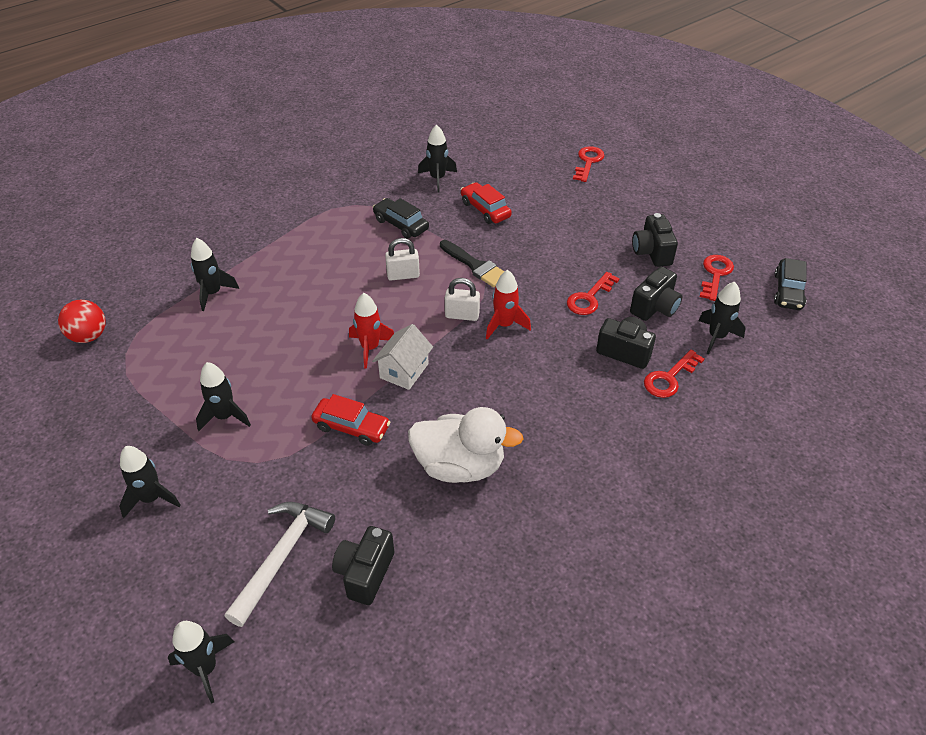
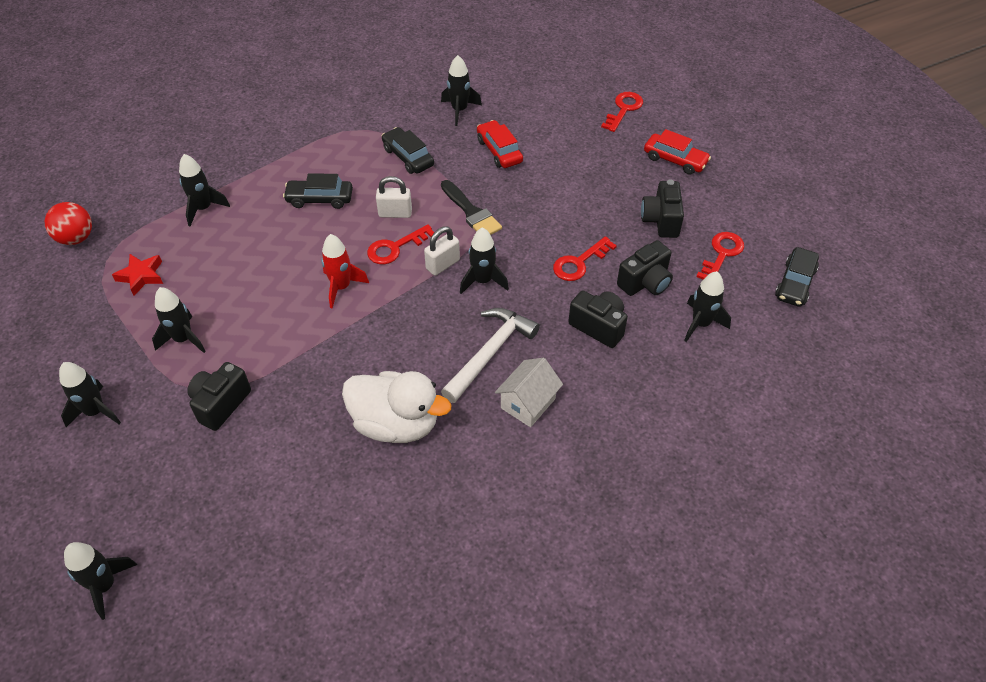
camera: 10 degrees right, 5 degrees up
white hammer [225,502,335,627] -> white hammer moved to [441,308,540,403]
red car [311,394,390,446] -> red car moved to [644,129,711,175]
black camera [332,526,394,605] -> black camera moved to [187,362,251,431]
white house [372,324,433,390] -> white house moved to [495,358,563,427]
white padlock [445,278,480,321] -> white padlock turned 60 degrees counterclockwise [424,226,460,276]
red rocket [486,270,531,340] -> black rocket [460,228,509,294]
red key [644,350,705,398] -> red key moved to [367,224,434,265]
none -> red star [112,254,163,296]
none -> black car [283,173,353,209]

